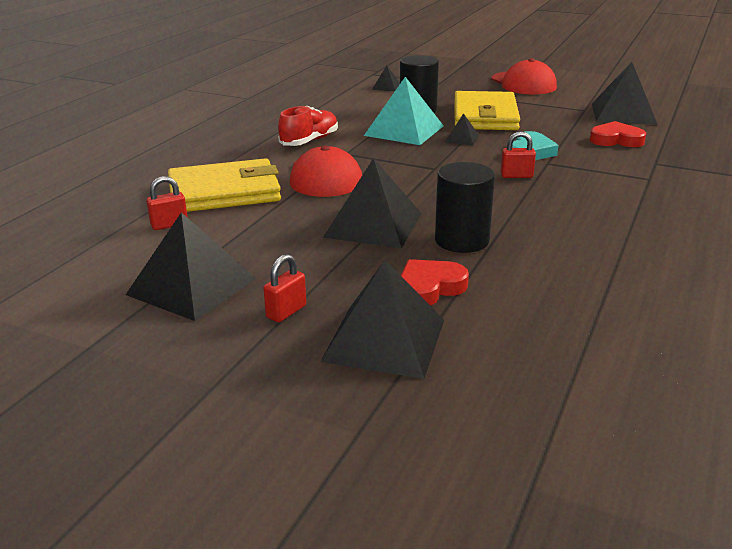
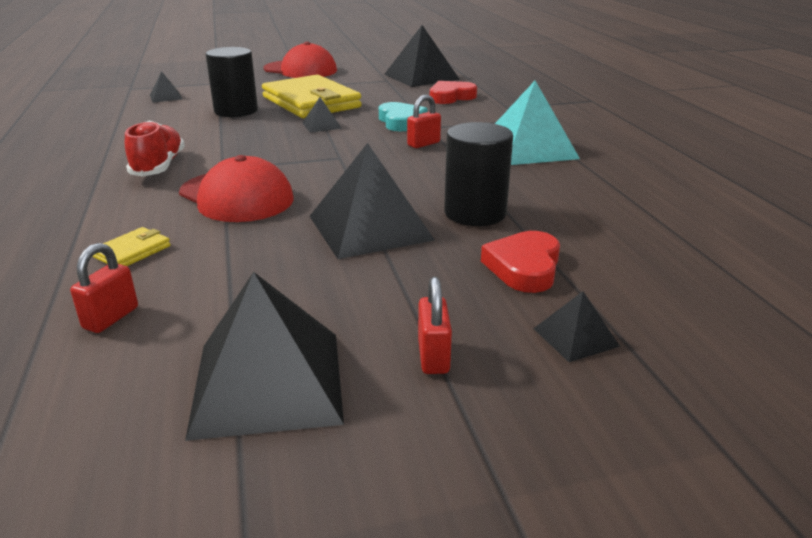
camera: 40 degrees left, 0 degrees up
yellow wallet [168,158,281,212] -> yellow wallet [93,227,171,266], size x0.40
black pyramid [320,260,444,379] -> black pyramid [533,291,620,362], size x0.47
turquoise pyramid [364,77,444,145] -> turquoise pyramid moved to [495,81,580,165]

